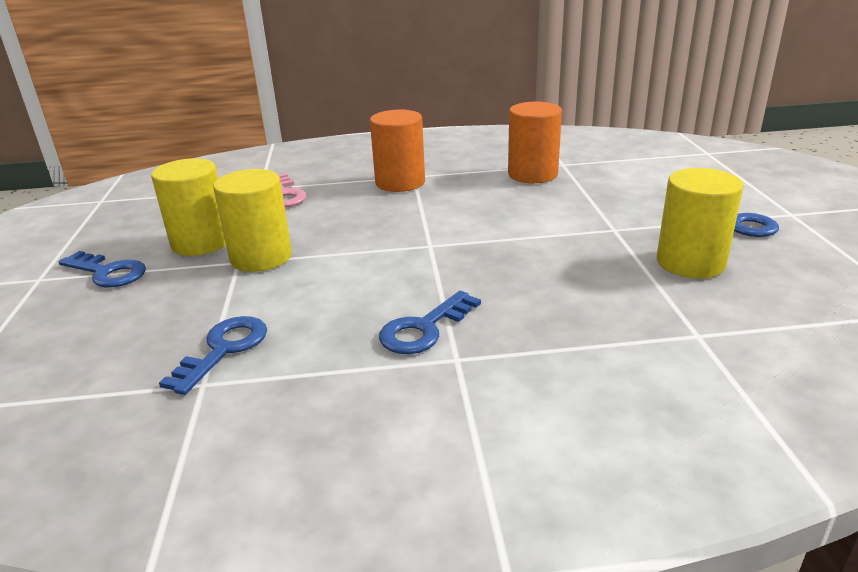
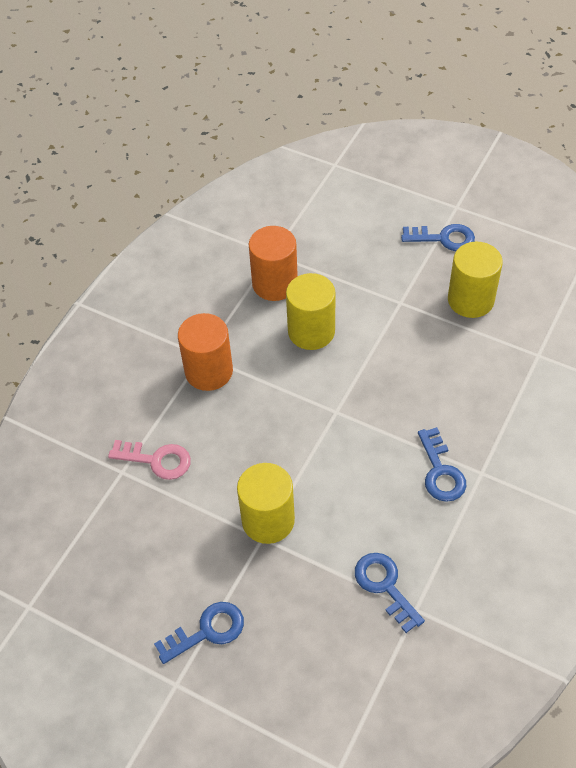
camera: 55 degrees left, 25 degrees up
yellow cylinder [151,158,226,256] -> yellow cylinder moved to [286,273,336,350]

